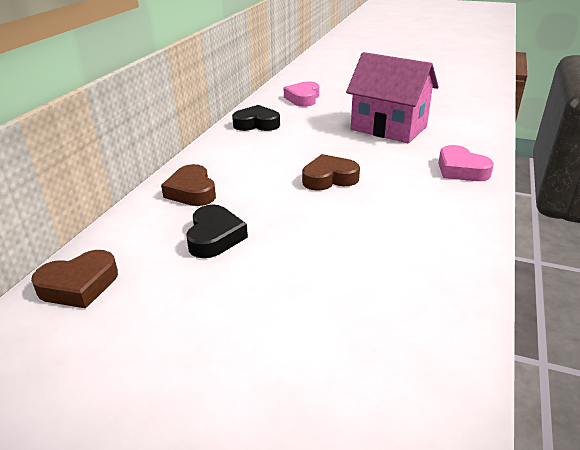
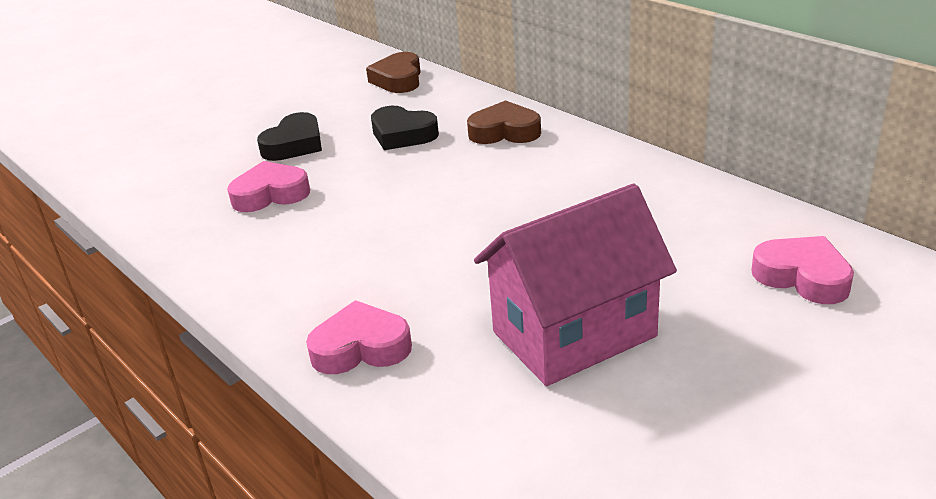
camera: 120 degrees right, 0 degrees up
black heart [232,105,280,131] -> black heart moved to [257,112,322,161]
brown heart [302,154,360,191] -> none
none -> pink heart [227,161,310,212]

